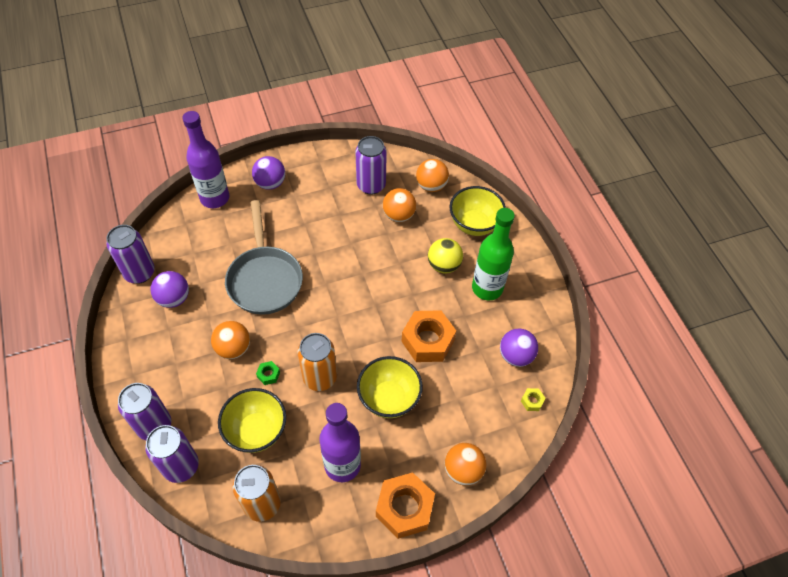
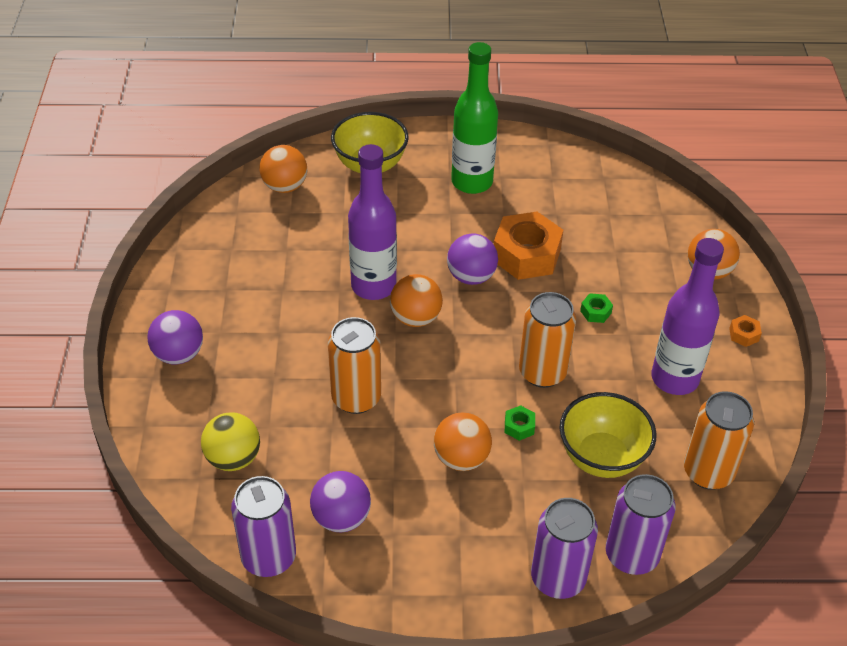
camera: 70 degrees left, 10 degrees down
purple bottle [182,111,229,208] -> purple bottle moved to [348,144,397,300]
grey pan [225,200,303,315] -> orange can [328,317,381,414]
purple can [355,136,387,195] -> none
yellow bowl [357,356,423,418] -> green nut [580,293,613,323]
orange nut [376,472,435,539] -> orange nut [729,315,762,347], size x0.42
orange ball [383,188,416,222] -> orange ball moved to [390,274,443,327]
yellow ball [428,238,463,273] -> yellow ball moved to [201,412,260,471]
purple ball [500,329,538,367] -> purple ball moved to [447,234,498,285]
yellow nut [521,388,546,411] -> none

